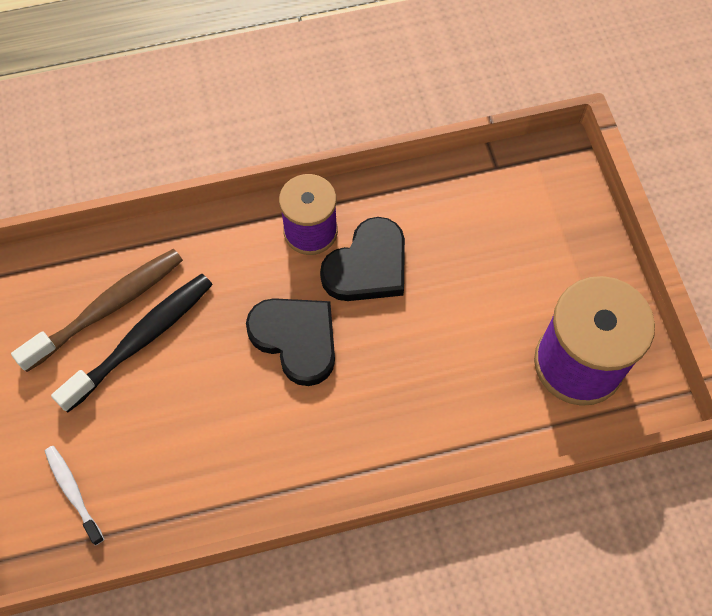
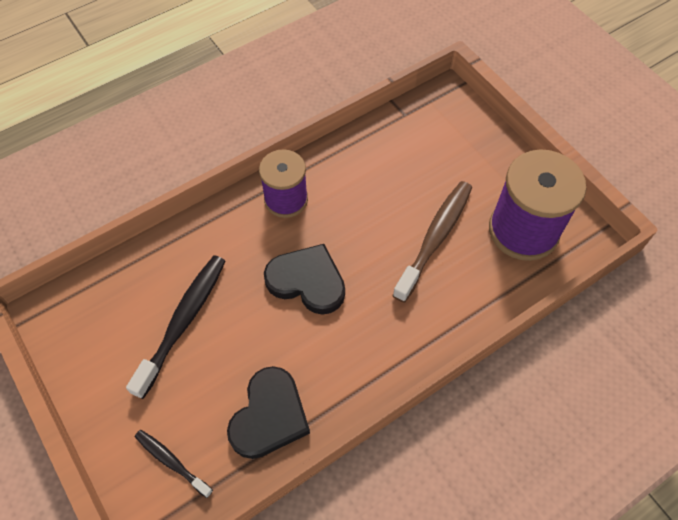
camera: 20 degrees left, 5 degrees down
brown toothbrush [11,248,183,372] -> brown toothbrush moved to [392,181,472,303]
white toothbrush [45,446,104,545] -> black toothbrush [135,430,213,498]
black heart [320,217,405,301] -> black heart moved to [227,366,310,459]

